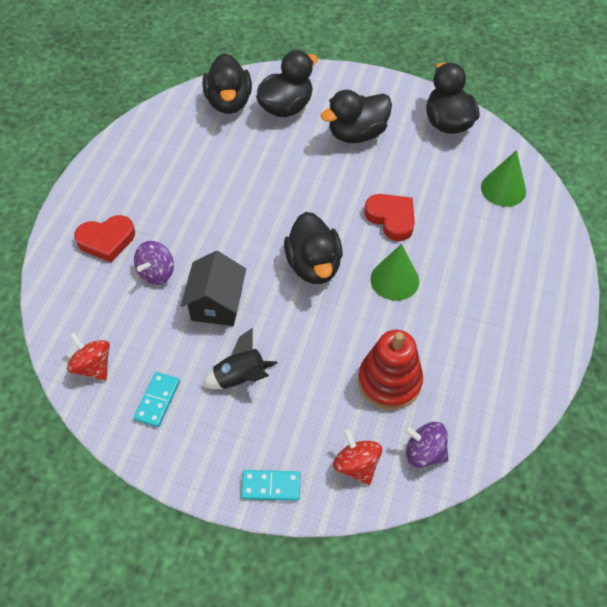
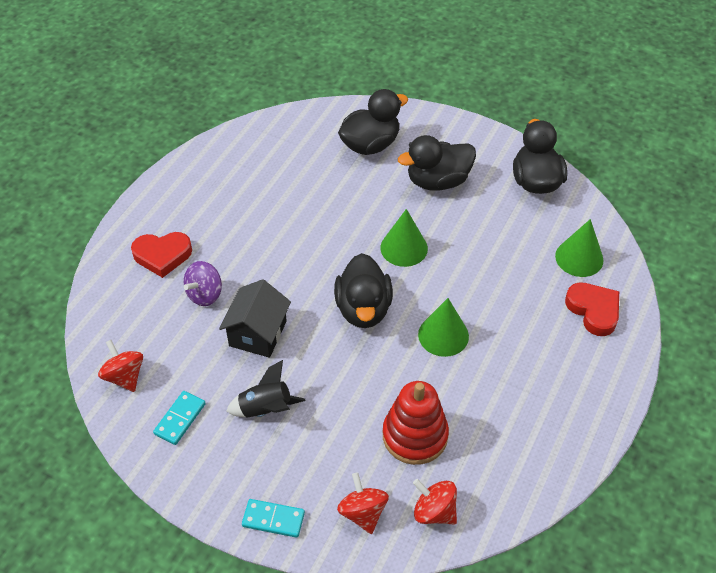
camera: 10 degrees right, 5 degrees down
black duck [203,53,252,114] -> none
red heart [364,194,415,241] -> red heart moved to [565,282,619,336]
purple spinning top [404,422,448,468] -> red spinning top [413,479,457,525]
none -> green cone [380,209,428,267]

